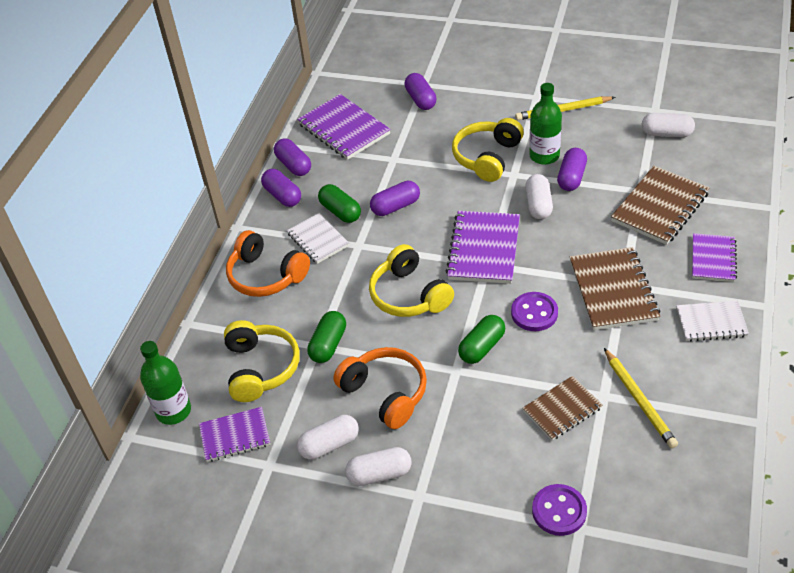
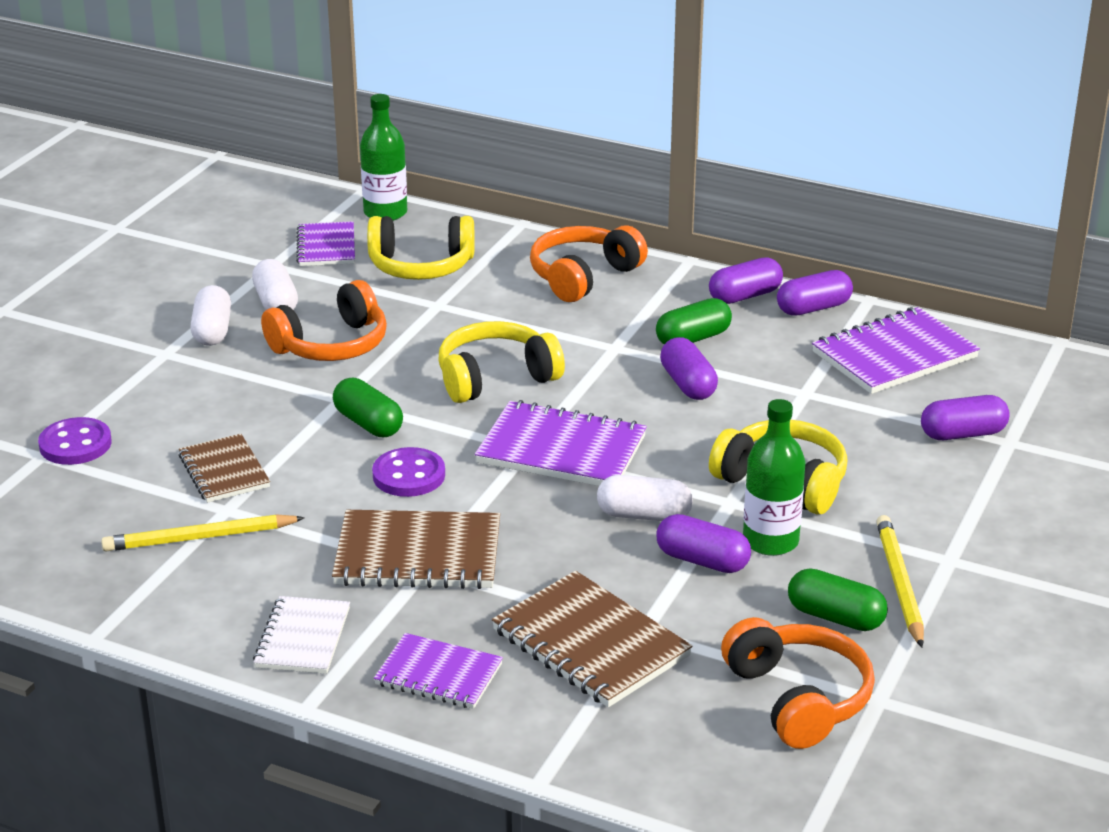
camera: 95 degrees right, 15 degrees down
white notebook [287,213,349,264] -> none
green capsule [307,311,346,363] -> green capsule moved to [788,568,888,631]
white capsule [642,113,695,137] -> orange headphones [721,617,875,749]

